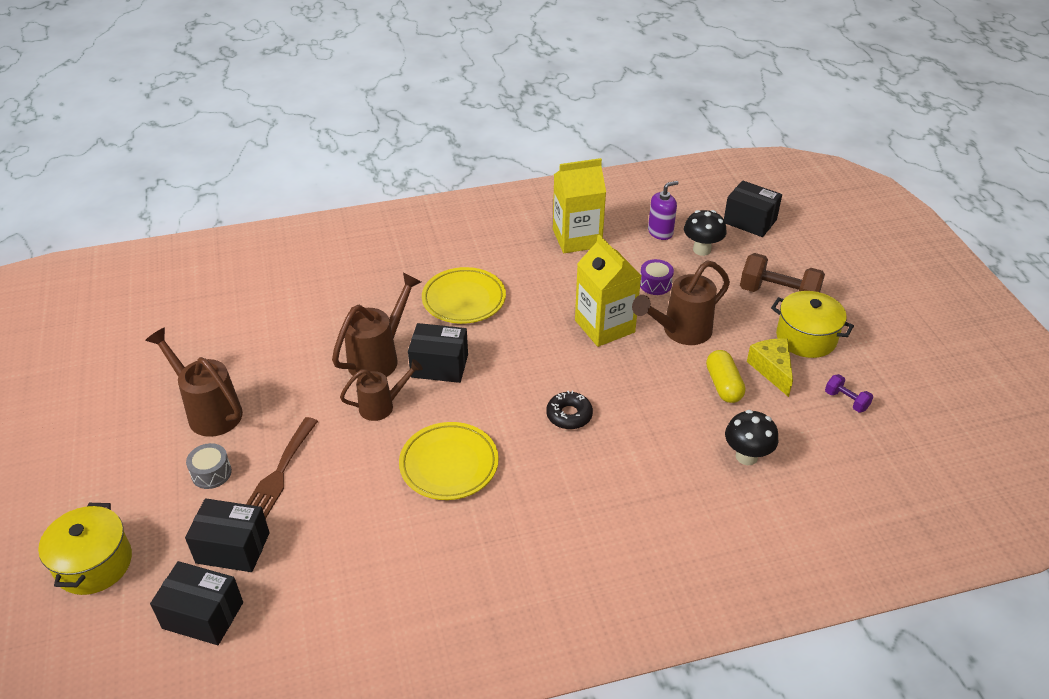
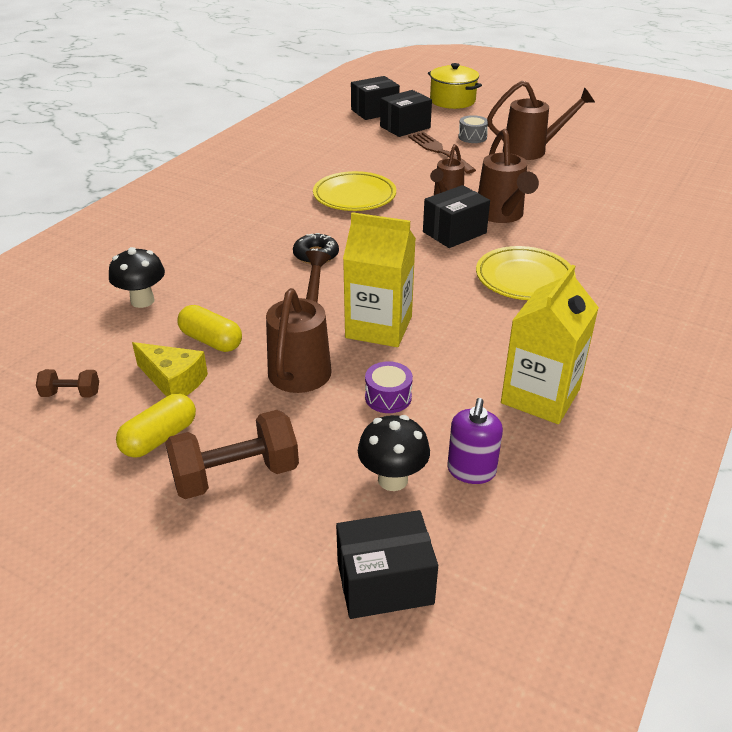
camera: 135 degrees right, 5 degrees down
yellow pot [771,291,854,358] -> yellow capsule [116,394,196,458]
purple dumbbell [825,374,873,413] -> brown dumbbell [36,369,99,397]

